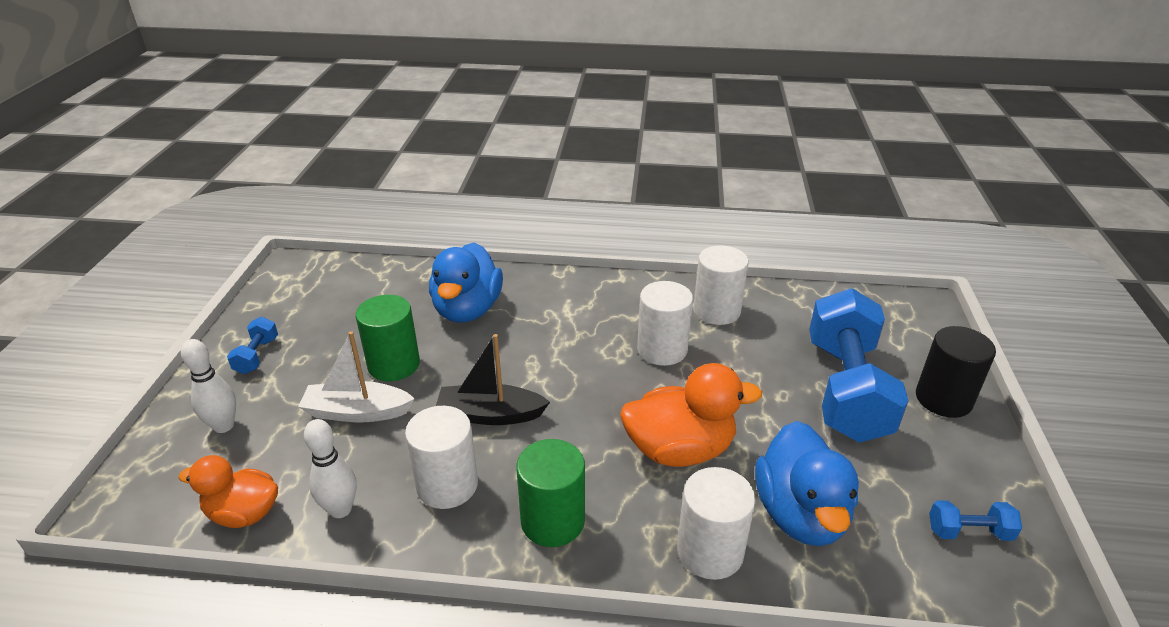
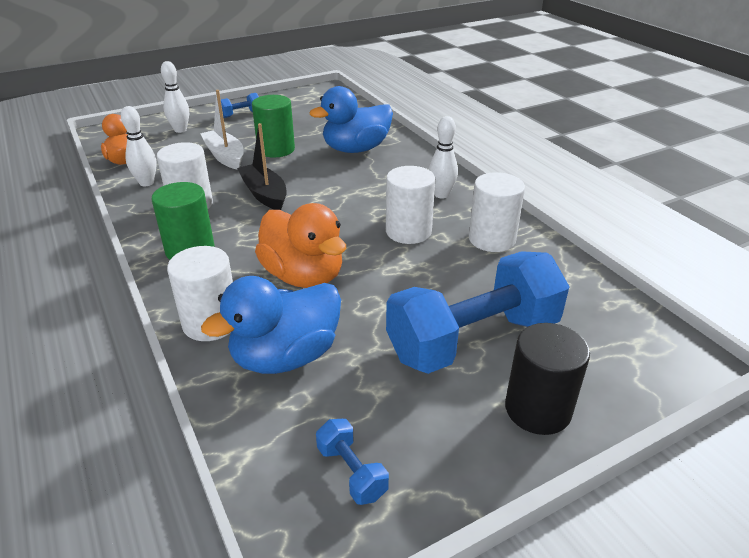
camera: 55 degrees right, 0 degrees up
none -> white bowling pin [429,116,458,199]

